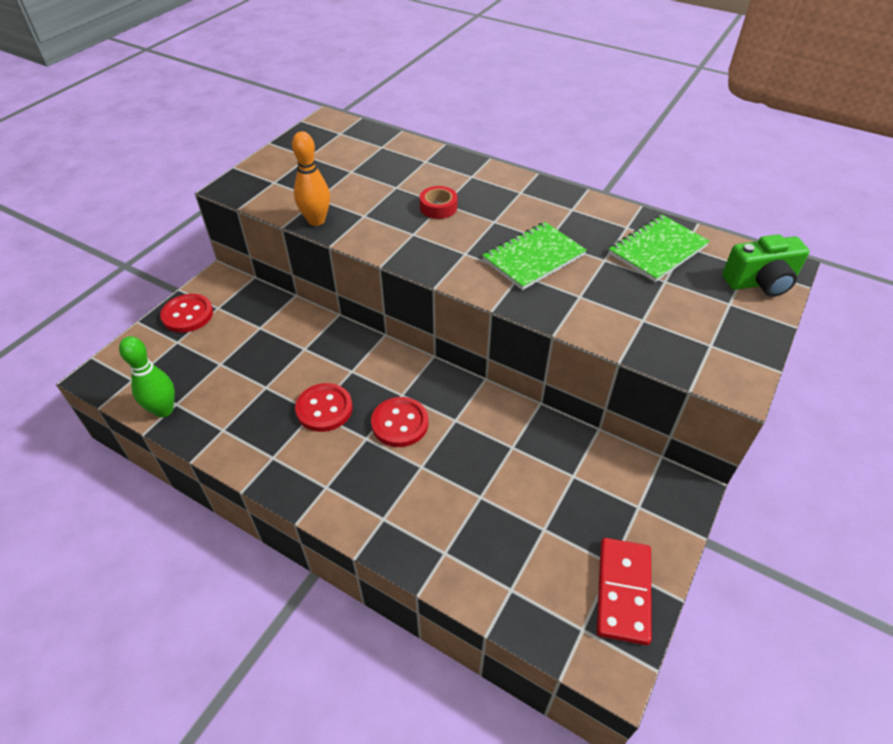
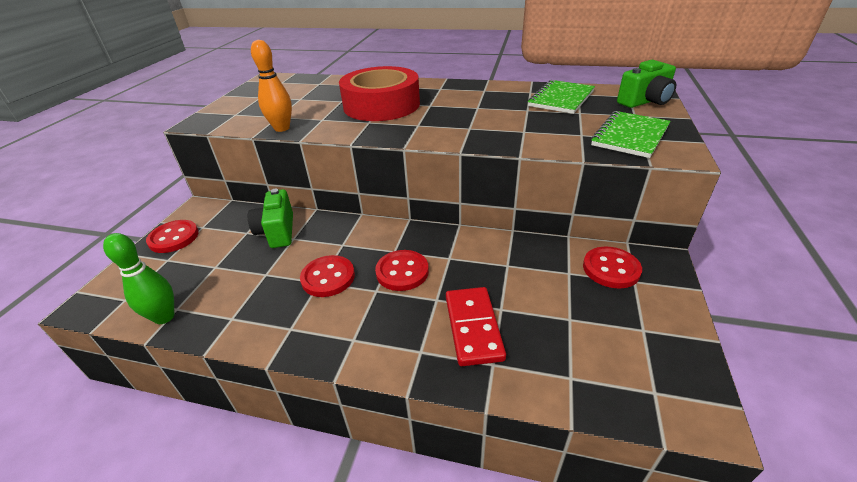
camera: 15 degrees left, 10 degrees down
red tape [420,186,457,219] -> red tape [339,66,420,121], size x2.49
green notebook [482,222,587,290] -> green notebook moved to [591,111,671,158]
red domino [596,538,652,645] -> red domino moved to [446,287,506,366]
none -> green camera [248,189,293,248]
none -> red button [583,247,642,288]

